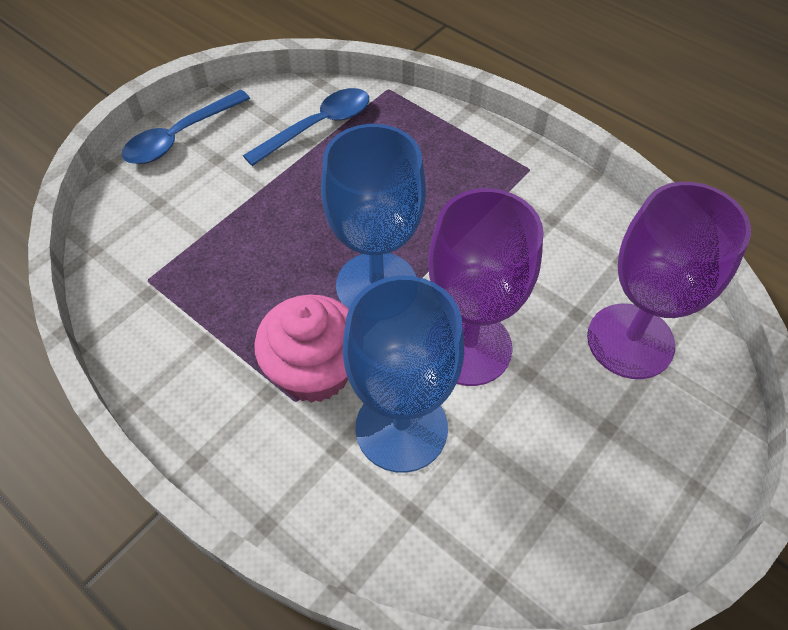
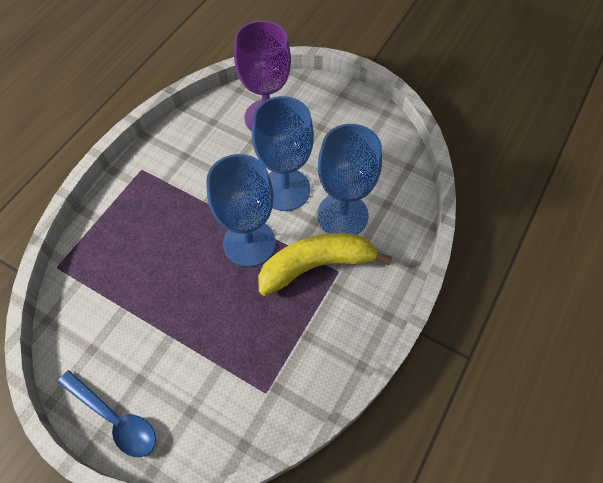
camera: 100 degrees left, 5 degrees up
blue spoon [243,88,369,166] -> none
pink cupcake [254,295,349,403] -> yellow banana [258,233,392,296]
purple goblet [428,188,543,386] -> blue goblet [252,96,314,211]

